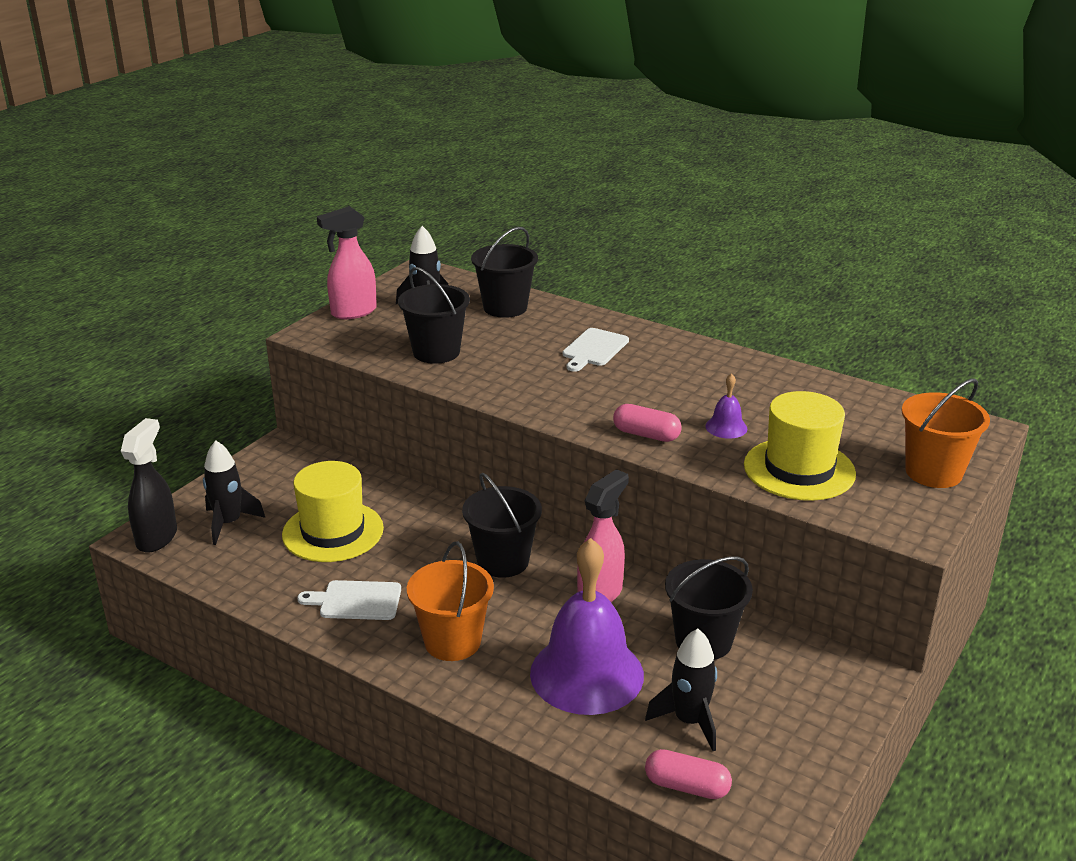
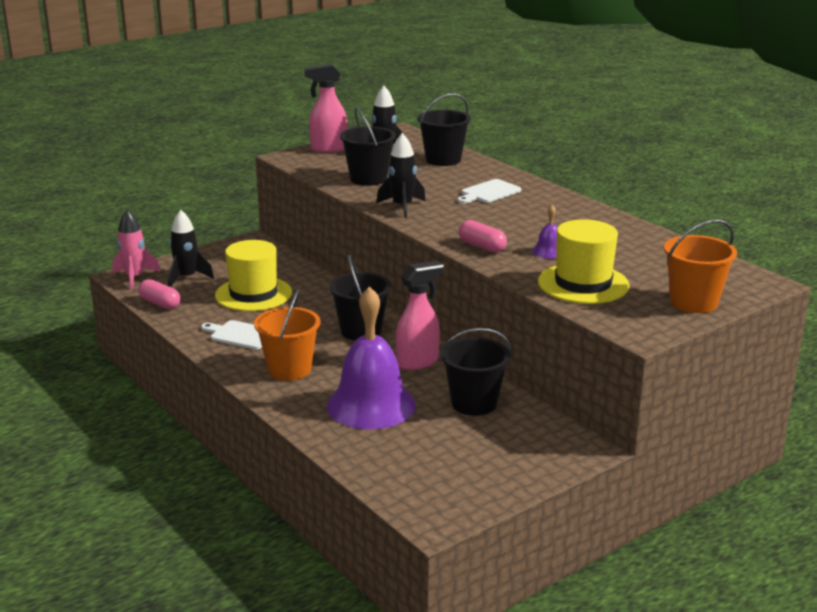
camera: 20 degrees right, 5 degrees down
black spray bottle [121,418,177,553] -> pink rocket [112,210,160,290]
black rocket [645,629,717,751] -> black rocket moved to [376,133,426,218]
pink capsule [645,749,732,799] -> pink capsule moved to [138,279,180,309]

